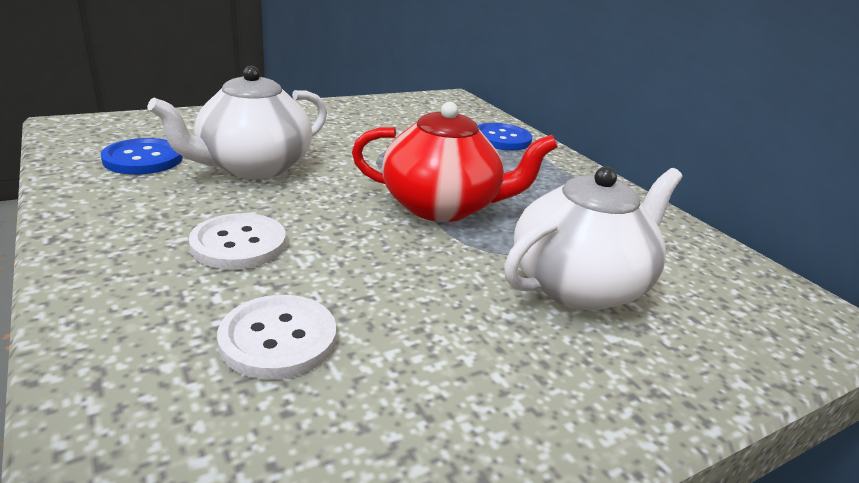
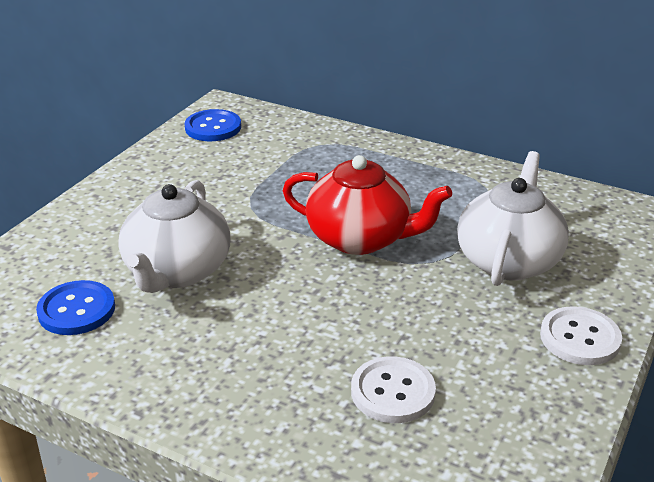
camera: 30 degrees left, 5 degrees up
white button [189,213,286,269] -> white button moved to [540,306,622,365]
red teapot [352,102,558,222] -> red teapot turned 45 degrees clockwise [283,155,452,255]
blue button [477,123,532,150] -> blue button moved to [185,109,241,141]

